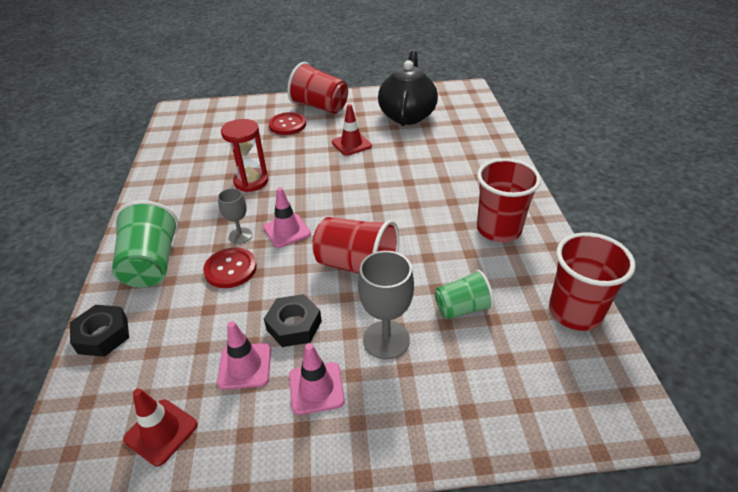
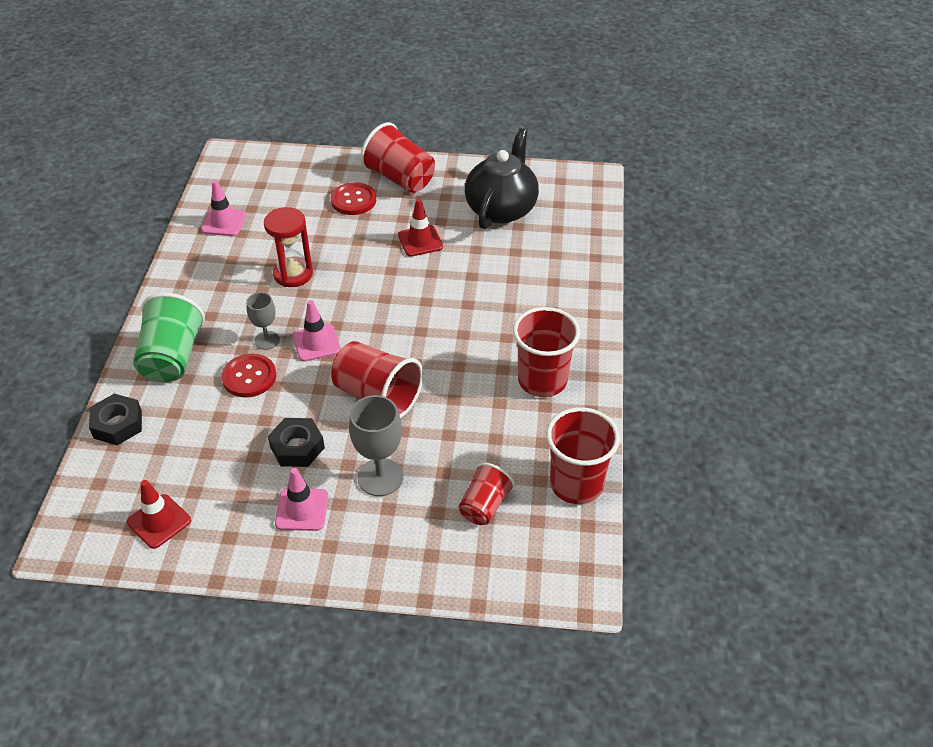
camera: 10 degrees right, 5 degrees up
pink traffic cone [217,321,271,390] -> pink traffic cone moved to [201,180,246,236]
green cup [435,270,494,319] -> none
none -> red cup [458,463,515,525]

